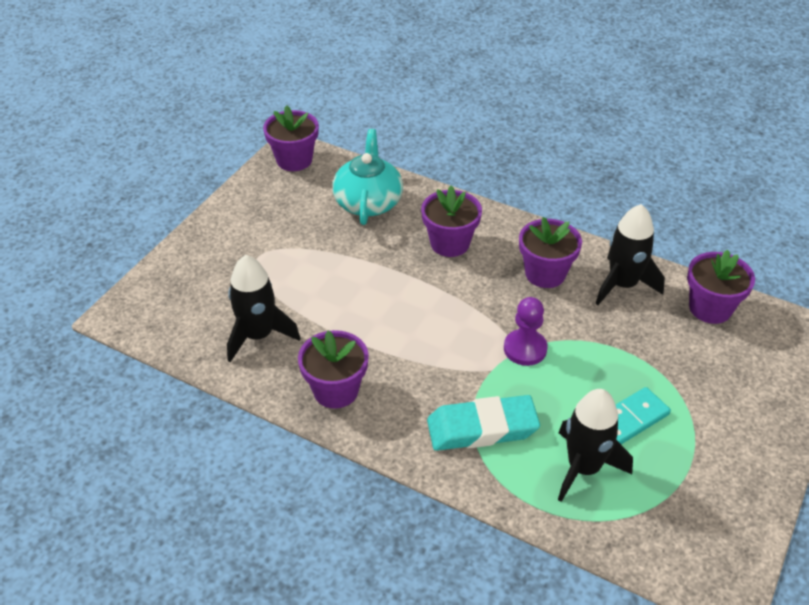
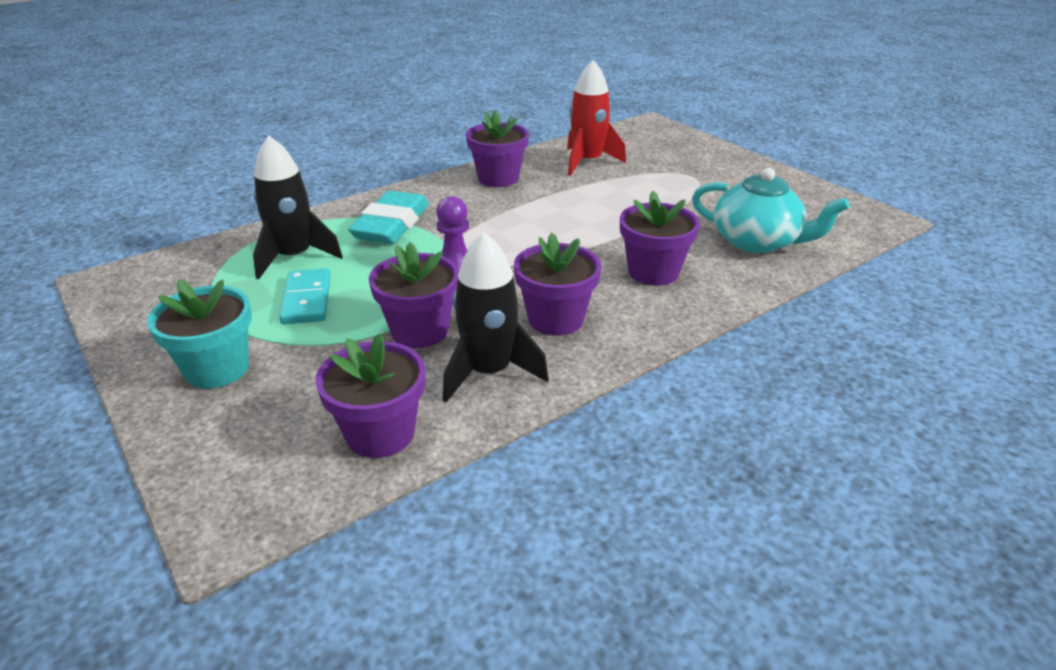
camera: 115 degrees right, 10 degrees down
black rocket [227,255,301,362] -> red rocket [567,60,626,176]
purple flower pot [263,105,319,171] -> purple flower pot moved to [369,242,459,348]
none -> turquoise flower pot [147,279,252,389]

